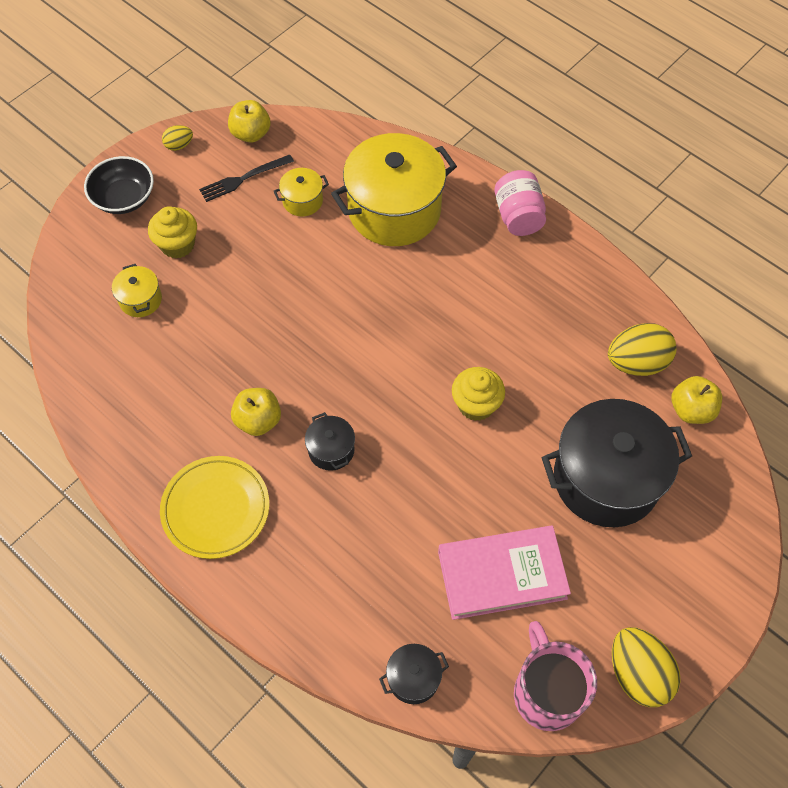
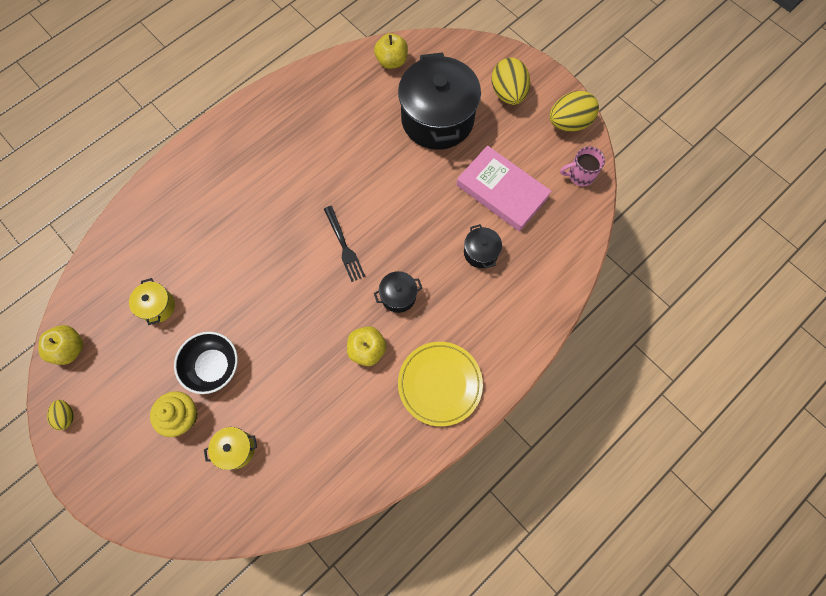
camera: 85 degrees left, 10 degrees up
black bowl [84,156,154,214] -> black bowl moved to [174,332,238,394]
black fork [199,155,294,202] -> black fork moved to [324,206,365,282]
yellow pot [331,133,457,246] -> none
black pot [379,644,449,704] -> black pot moved to [464,224,502,268]
pink book [438,526,571,620] -> pink book turned 45 degrees counterclockwise [457,145,552,232]
yellow cupcake [452,367,505,421] -> none
pink jar [494,170,546,236] -> none
pink mug [514,621,597,731] -> pink mug [560,147,605,186], size x0.61
yellow egg [608,323,676,376] -> yellow egg moved to [492,58,530,105]

